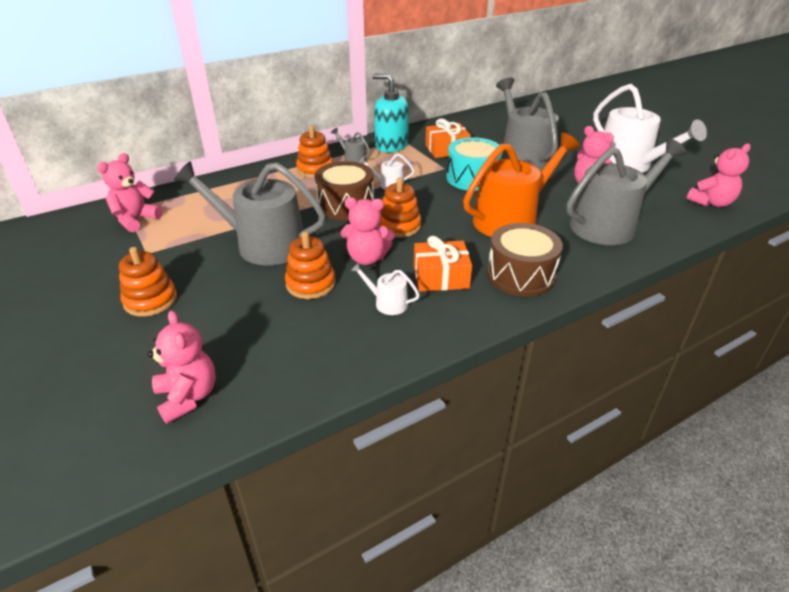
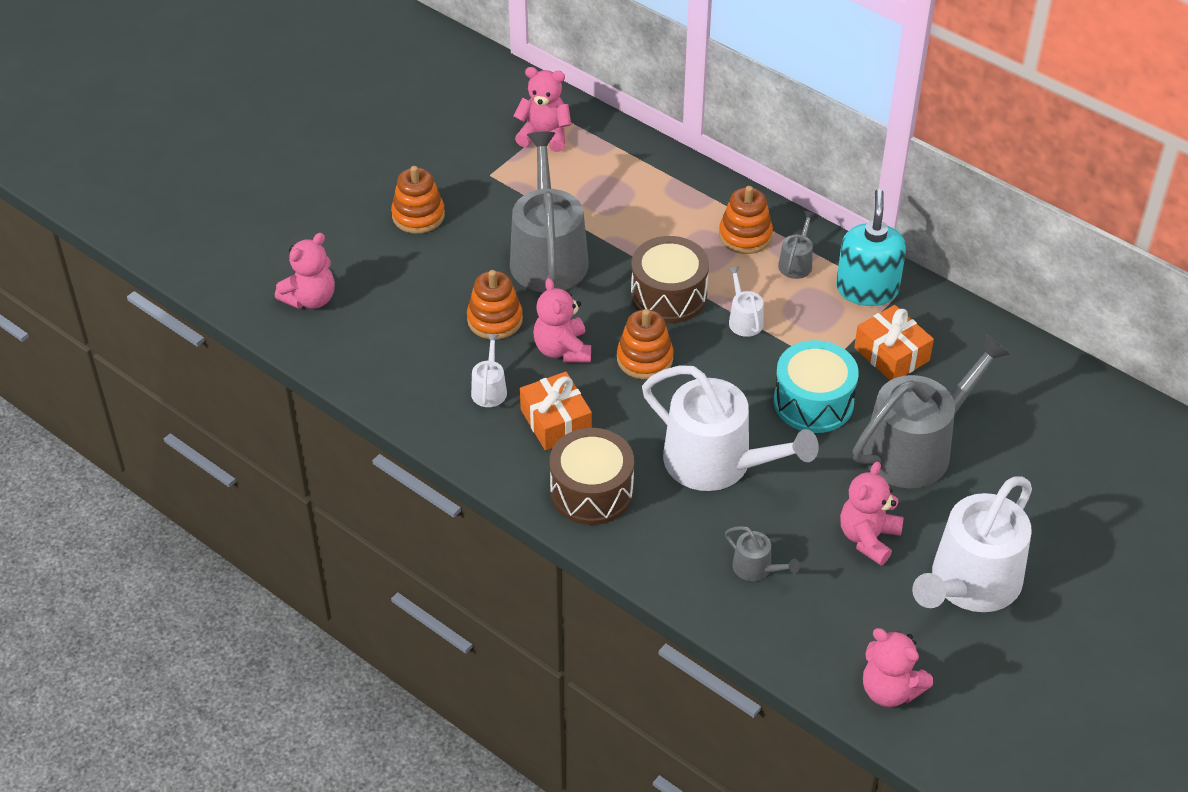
camera: 70 degrees right, 10 degrees up
orange watering can [463,132,580,237] -> white watering can [642,365,819,491]
grey watering can [566,138,687,245] -> grey watering can [725,526,800,581], size x0.43

